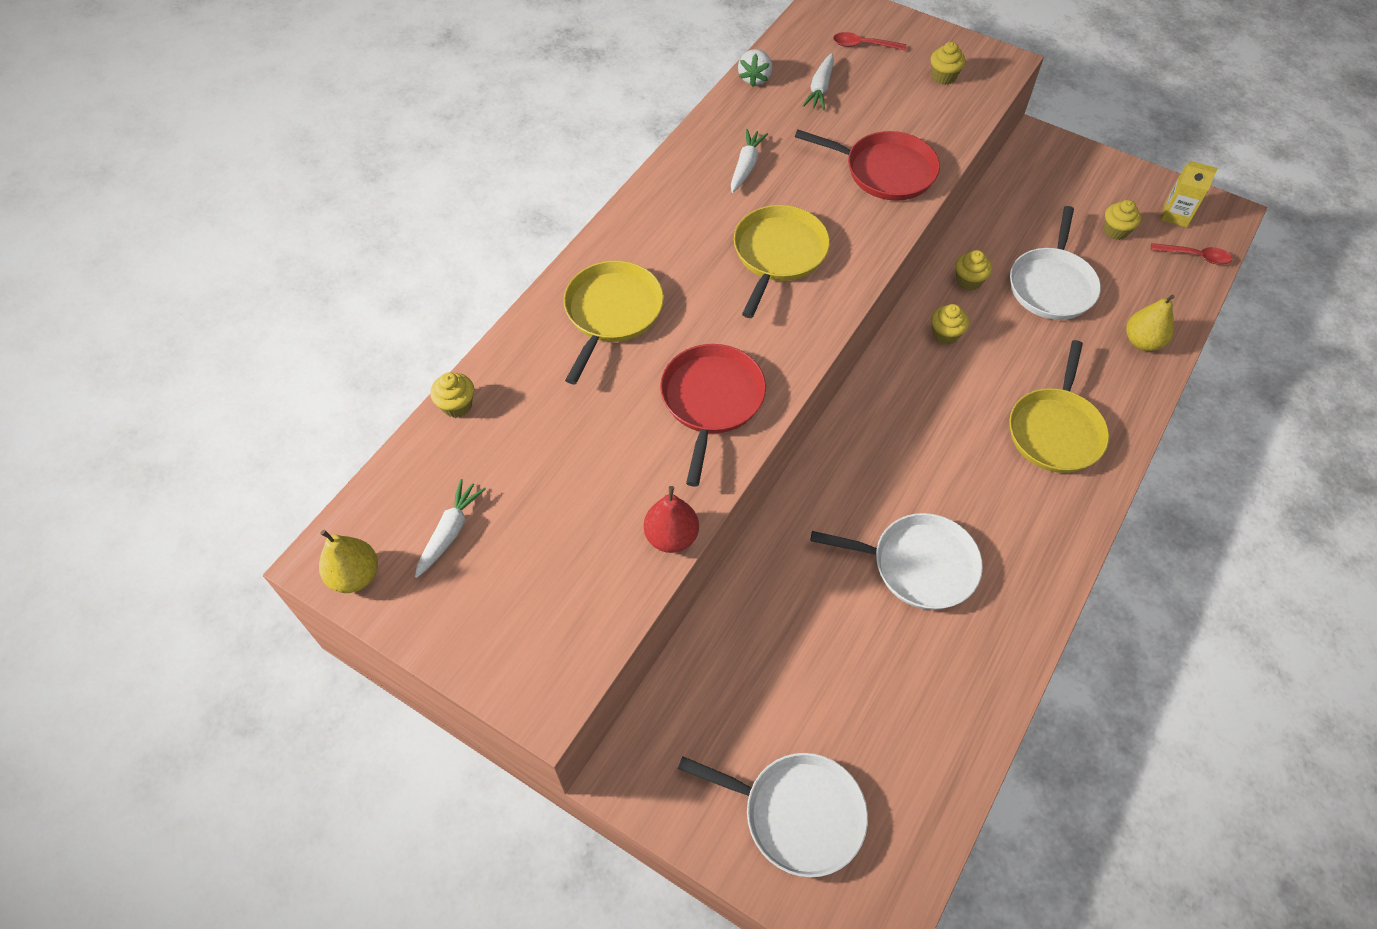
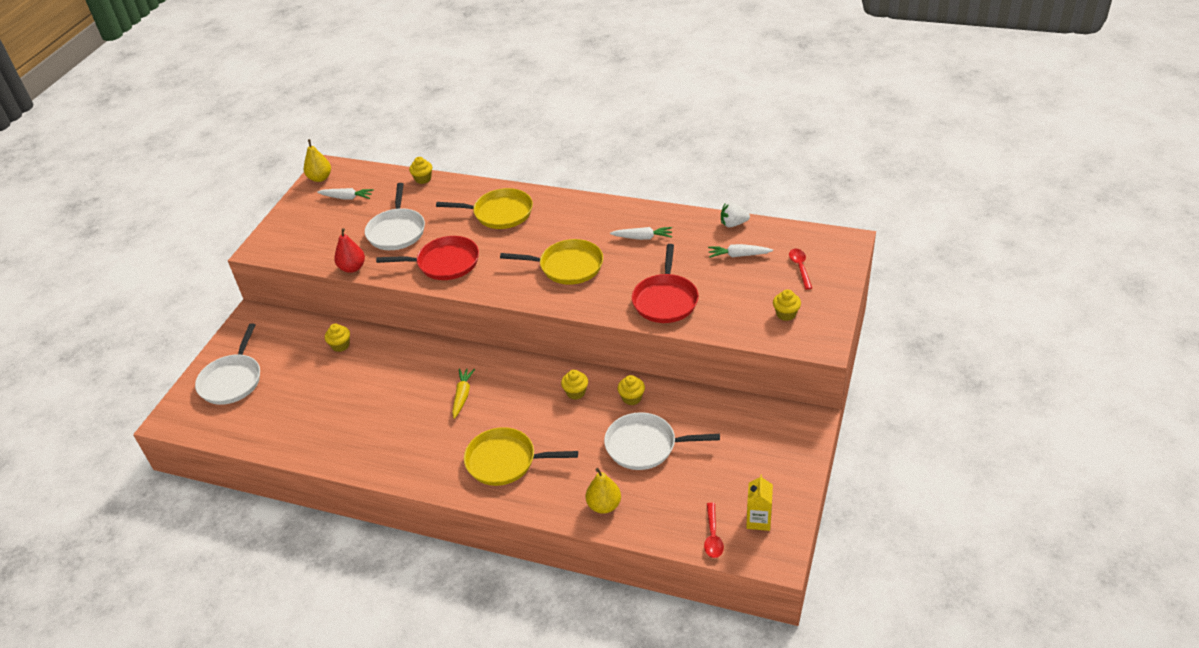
camera: 80 degrees right, 15 degrees down
white pan [810,513,983,610] -> white pan moved to [365,183,425,250]
yellow cupcake [1104,200,1141,240] -> yellow cupcake moved to [325,324,350,352]
none -> yellow carrot [452,368,475,419]

